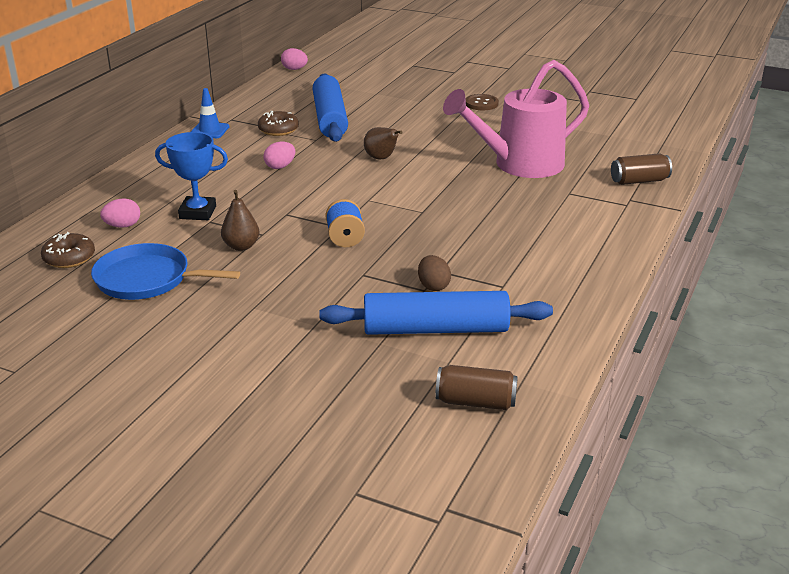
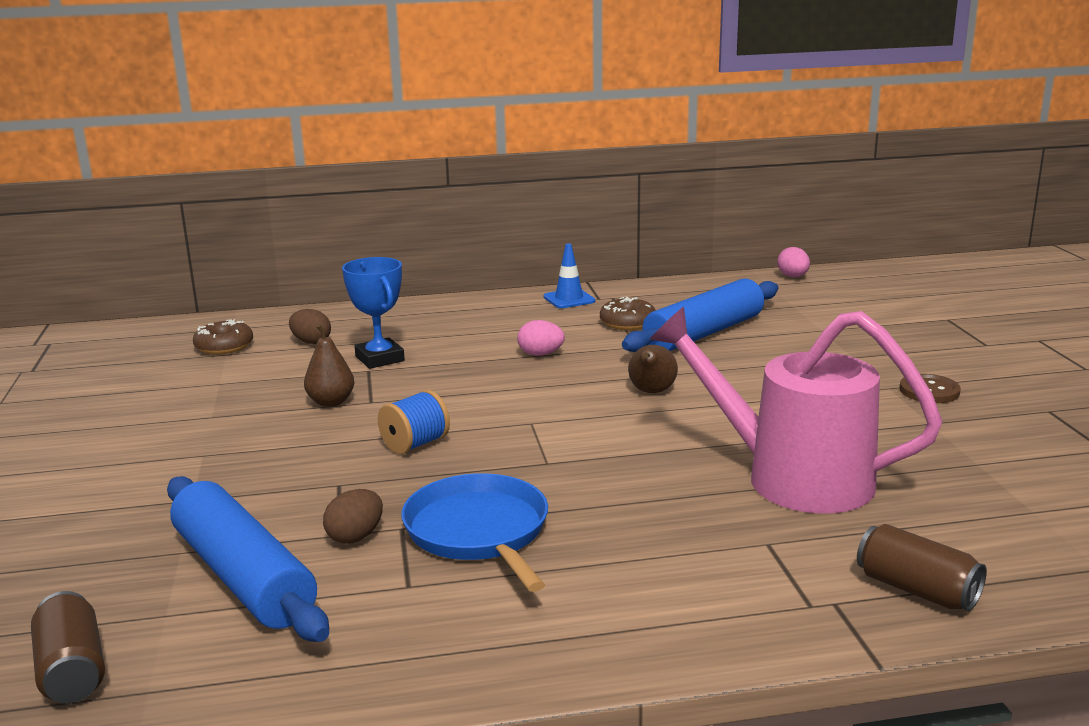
camera: 55 degrees right, 10 degrees down
blue pan [91,243,240,300] -> blue pan moved to [401,473,548,592]
pink egg [100,198,140,228] -> brown egg [289,309,331,344]

